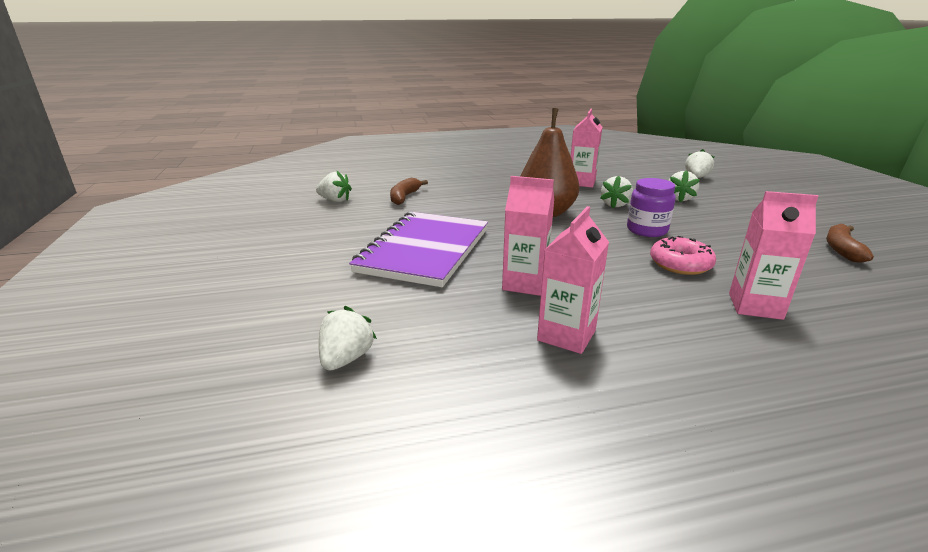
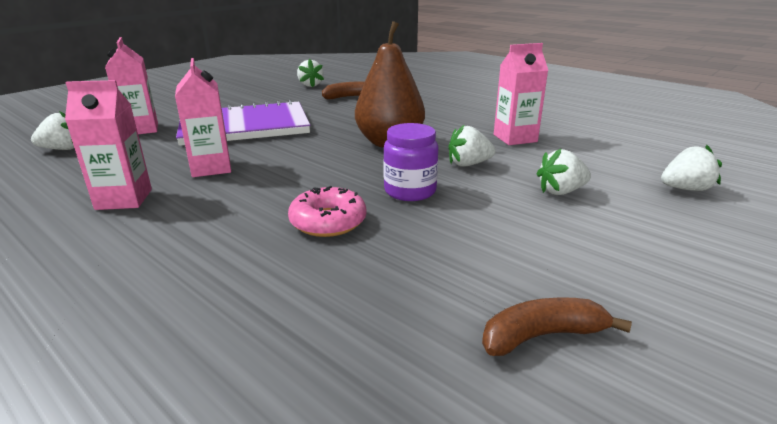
camera: 55 degrees right, 0 degrees up
pink carton [729,191,819,320] -> pink carton moved to [105,37,158,134]

